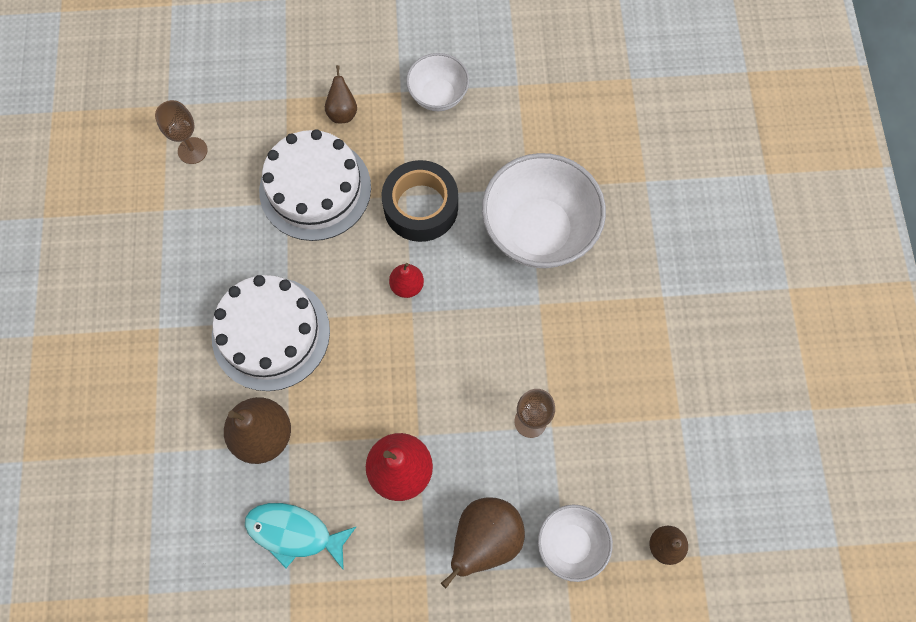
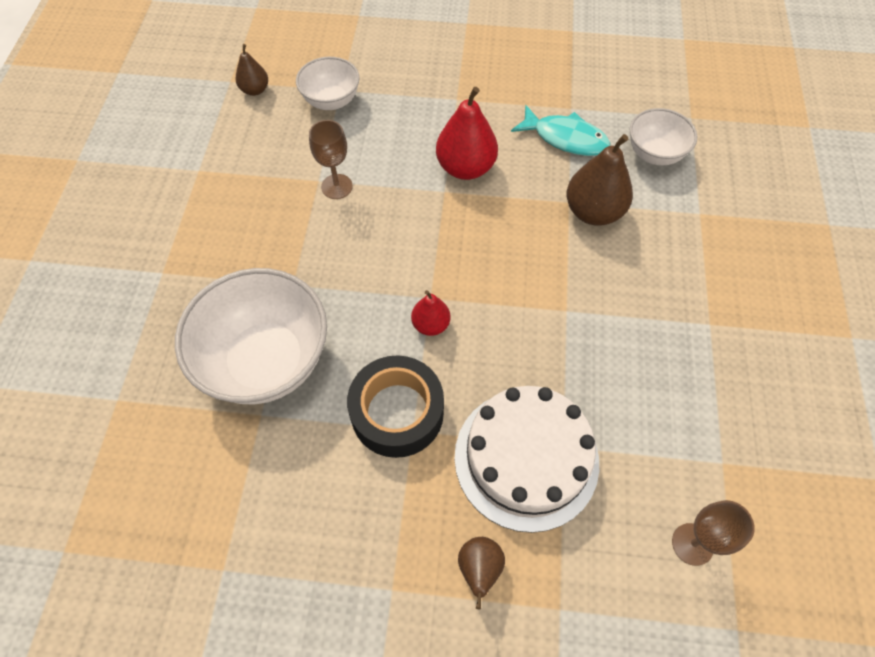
camera: 170 degrees left, 10 degrees down
white cake [212,275,330,391] -> none
white bowl [406,53,469,111] -> white bowl moved to [630,108,697,165]
brown pear [441,498,525,588] -> none

